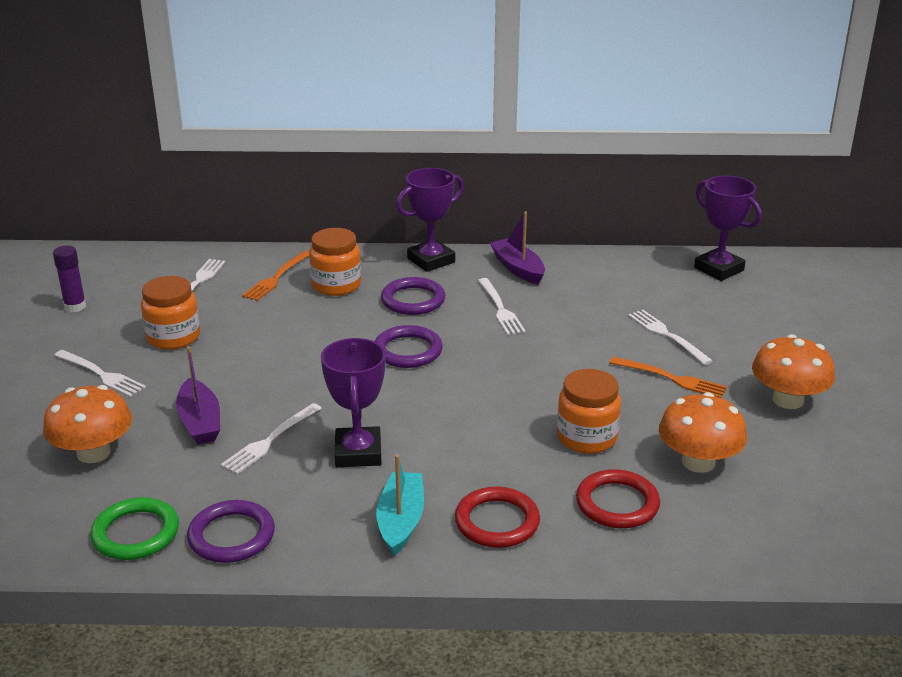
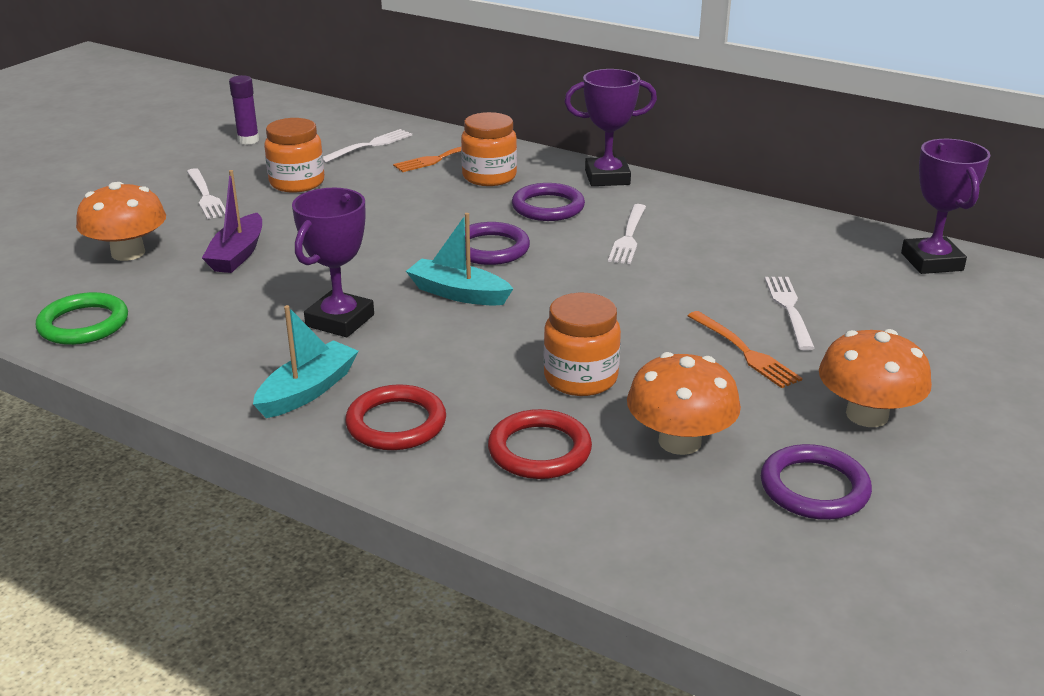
camera: 30 degrees right, 0 degrees up
purple ring [187,500,275,563] -> purple ring moved to [761,444,872,520]
white fork [220,403,322,474] -> none
purple boat [490,211,545,285] -> none
none -> turquoise boat [406,213,513,306]

